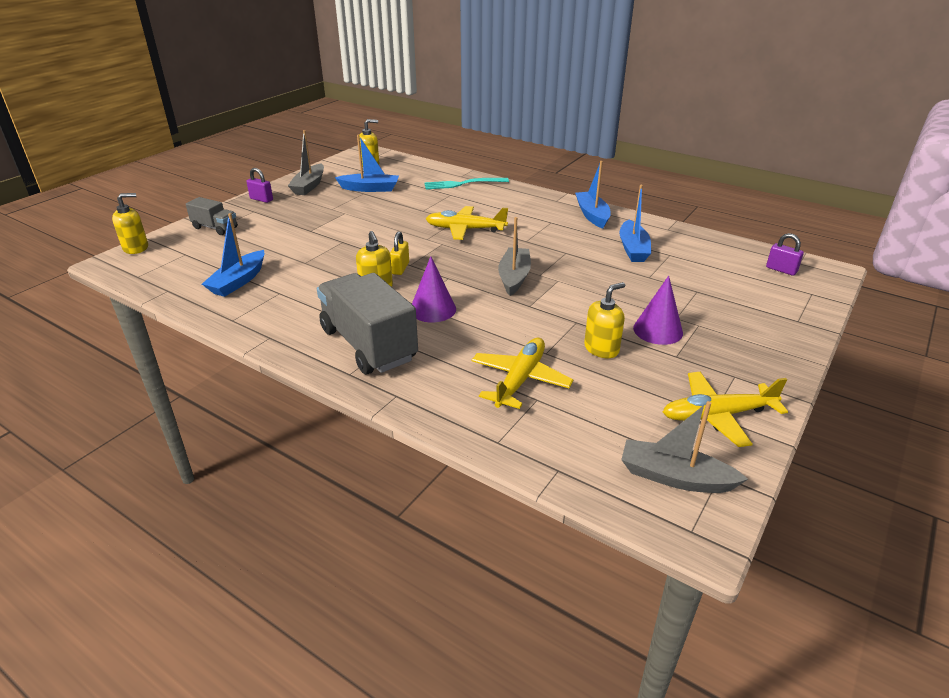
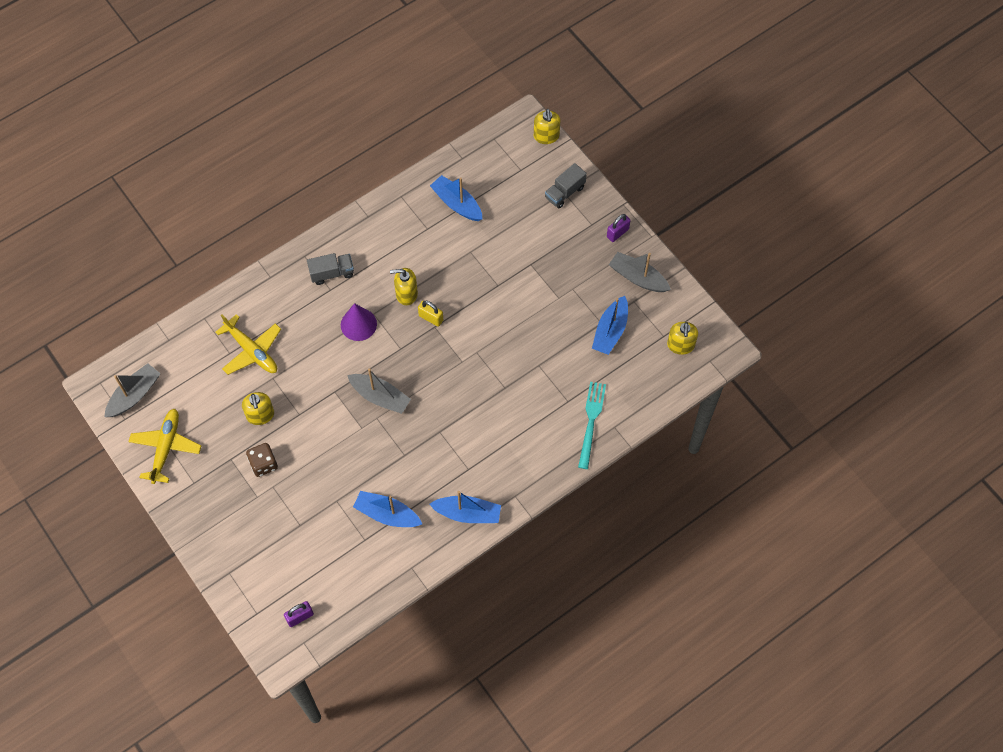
camera: 110 degrees right, 30 degrees up
grey truck [317,273,418,374] -> grey truck [307,253,354,285], size x0.51
yellow plane [426,206,508,240] -> none
purple cone [633,276,683,345] -> brown dice [246,443,278,477]

